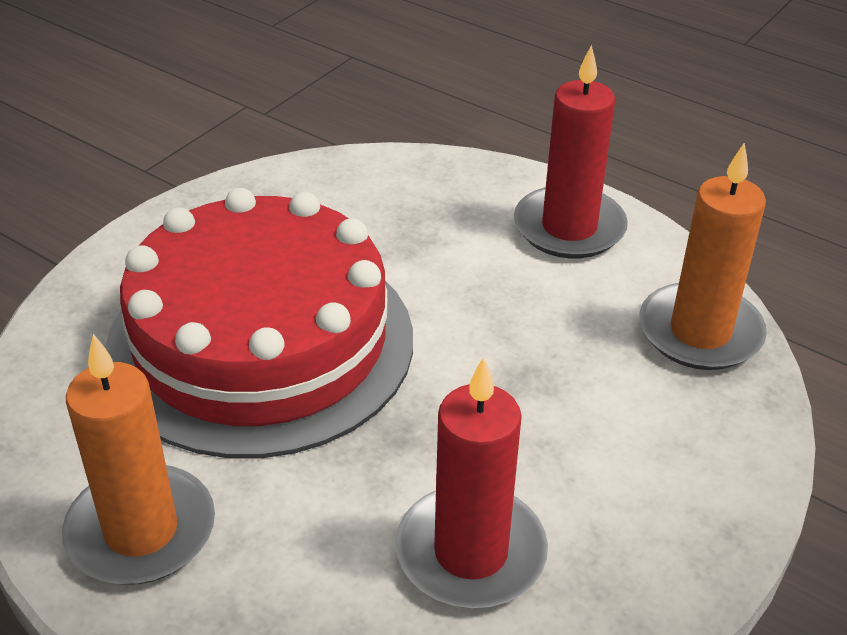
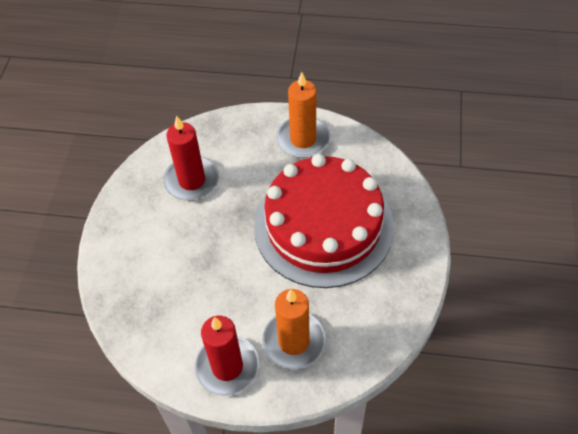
camera: 155 degrees right, 15 degrees up
orange candle [639,142,767,370] -> orange candle moved to [262,289,326,369]

